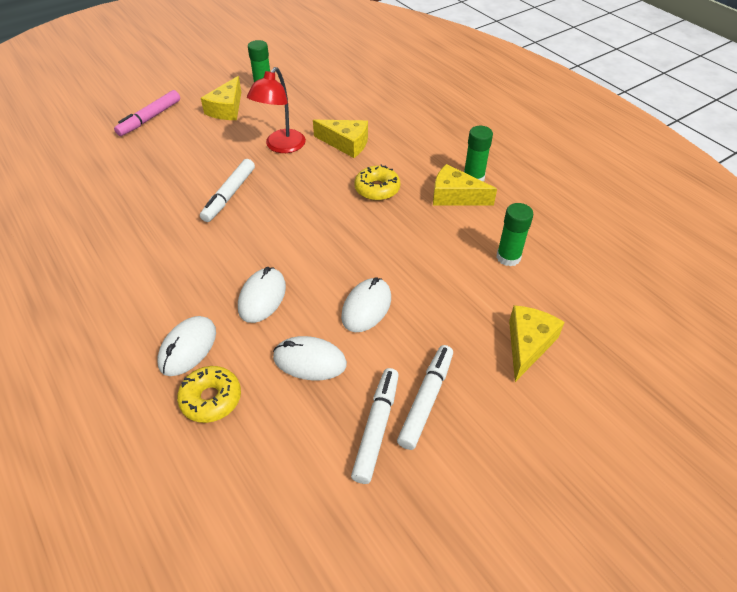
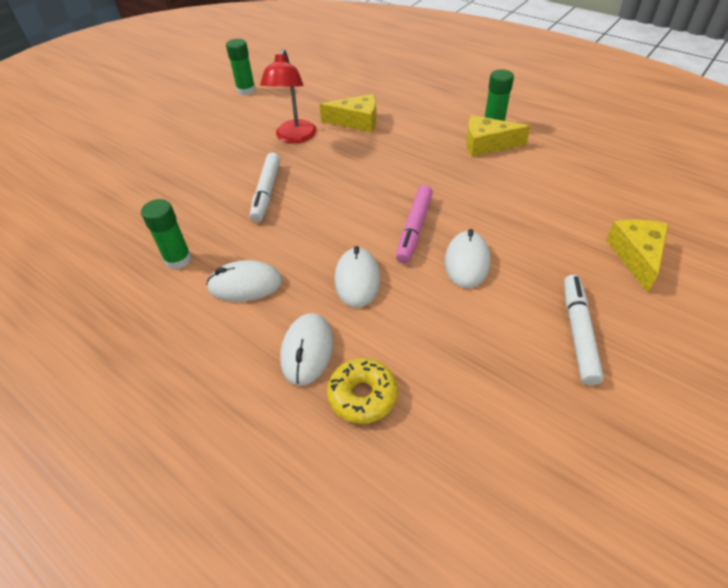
camera: 15 degrees left, 0 degrees up
pink marker [114,90,180,136] -> pink marker moved to [396,185,433,264]
yellow cheese [201,76,241,120] -> none
white mouse [273,336,347,381] -> white mouse moved to [206,260,283,302]
white marker [351,368,399,484] -> none
yellow donut [354,164,400,201] -> none
green glue stick [496,203,533,267] -> green glue stick moved to [141,199,192,269]

